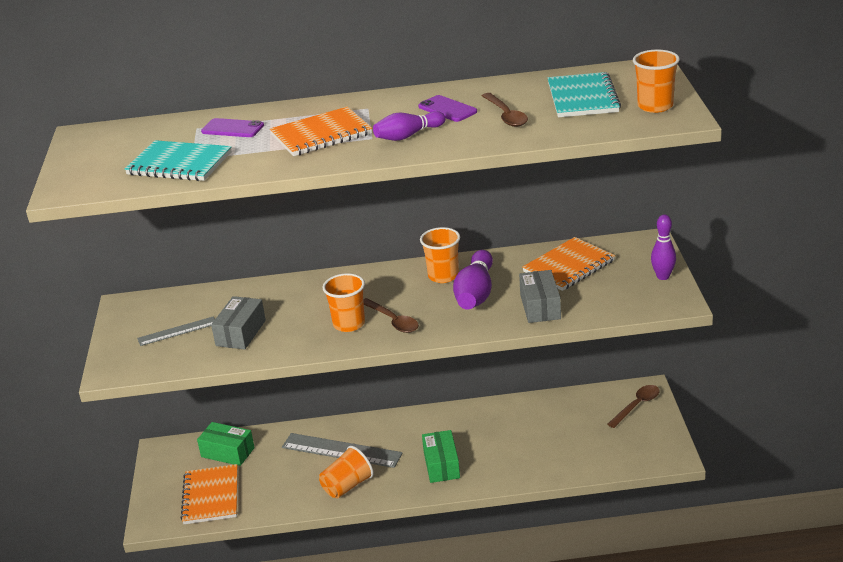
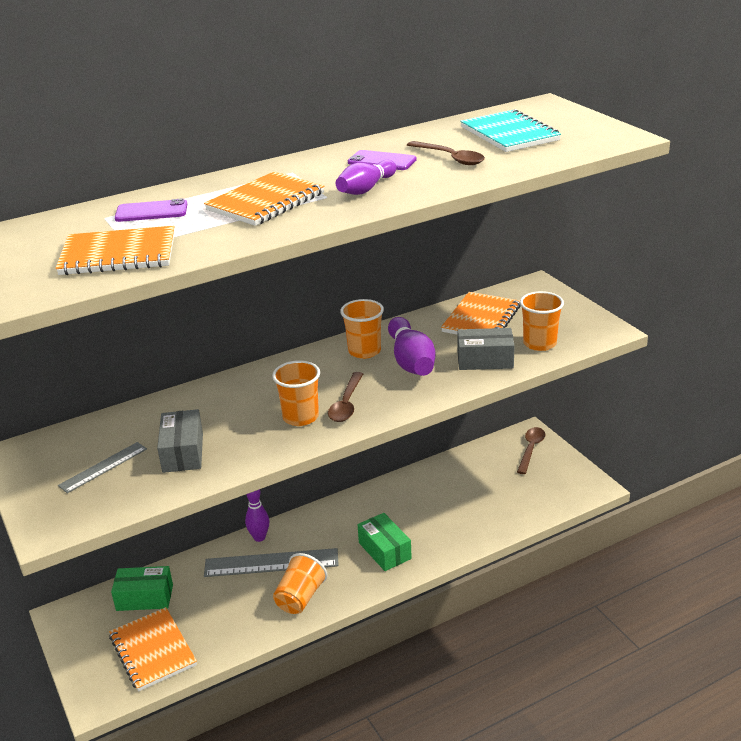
camera: 25 degrees left, 0 degrees up
turquoise notebook [125,140,232,181] -> orange notebook [56,226,175,275]
brown spoon [363,298,419,333] -> brown spoon turned 75 degrees clockwise [328,372,363,422]
grey box [519,270,561,323] -> grey box turned 60 degrees counterclockwise [457,328,515,370]
orange cup [633,49,680,113] -> orange cup moved to [520,291,564,351]
purple bowling pin [651,214,676,280] -> purple bowling pin moved to [245,489,269,542]

